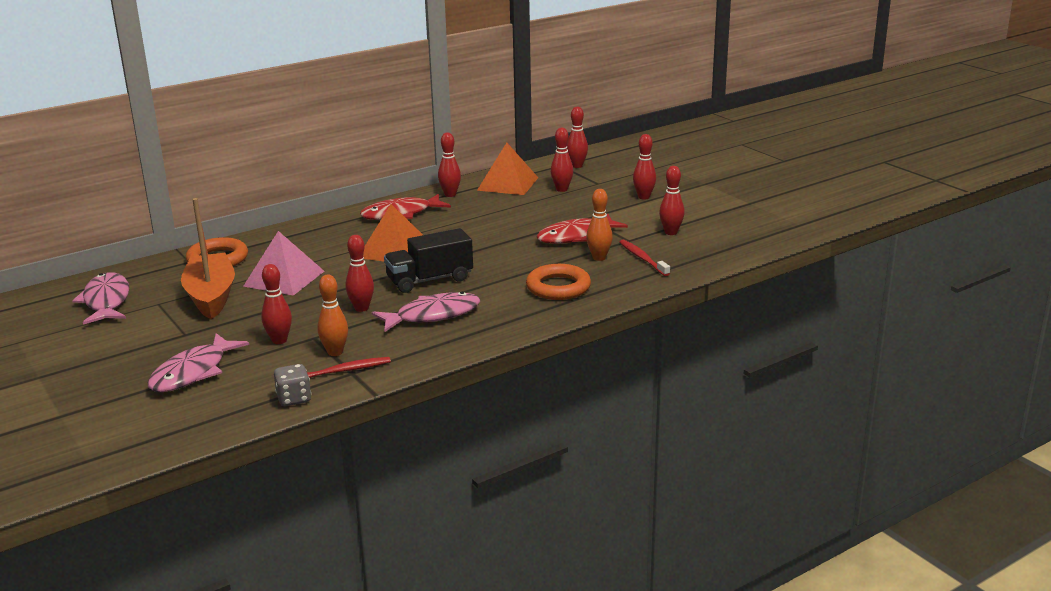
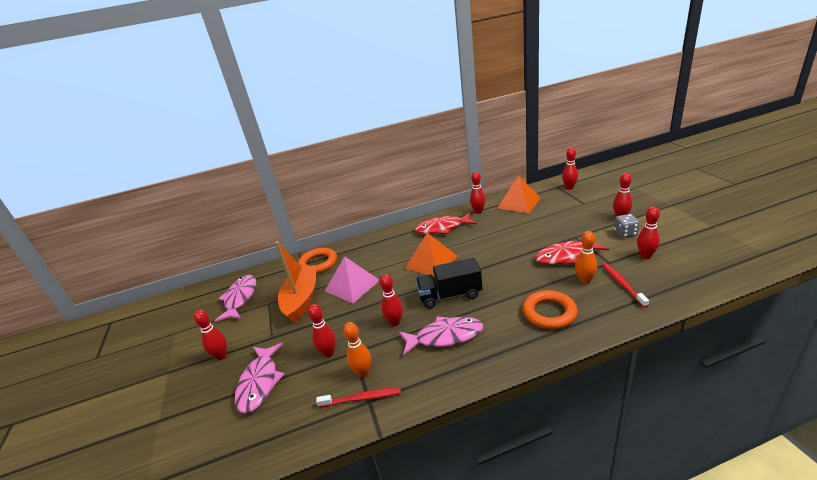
camera: 20 degrees right, 5 degrees up
pink fish [148,333,249,392] -> pink fish turned 45 degrees counterclockwise [235,343,284,413]
grey dice [274,364,312,406] -> grey dice moved to [614,214,639,238]
red bowling pin [551,128,573,192] -> red bowling pin moved to [194,310,227,360]

